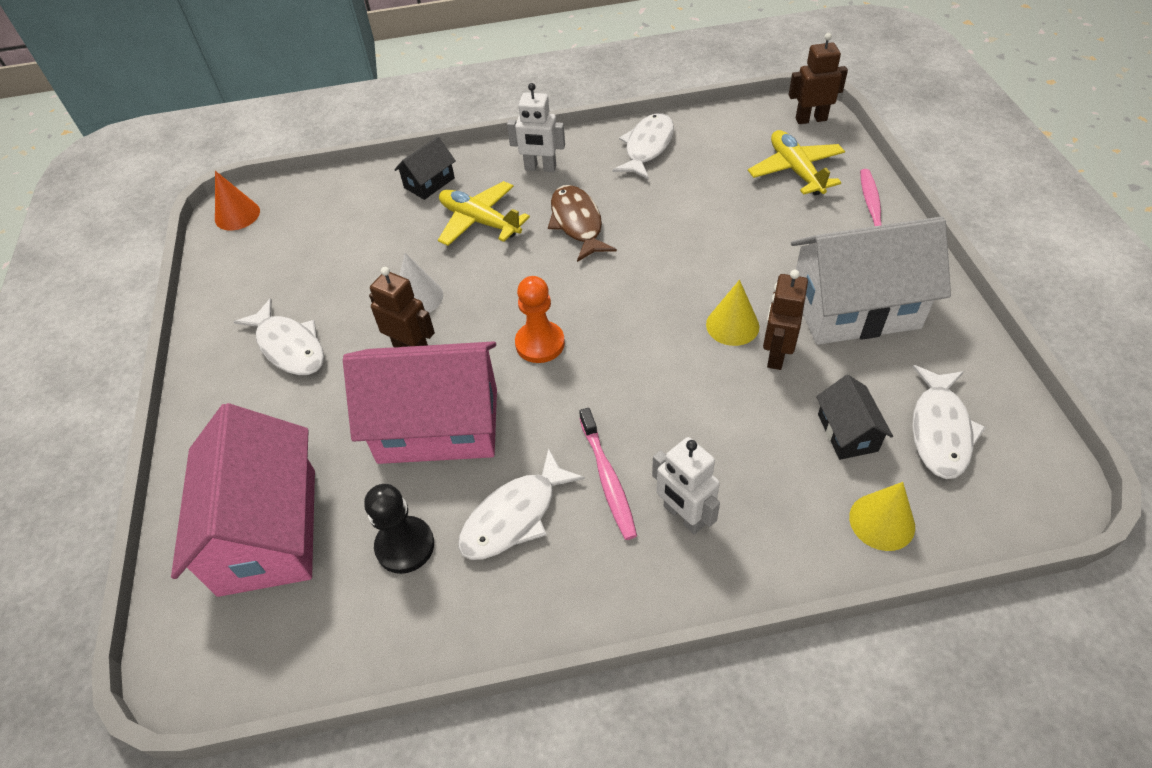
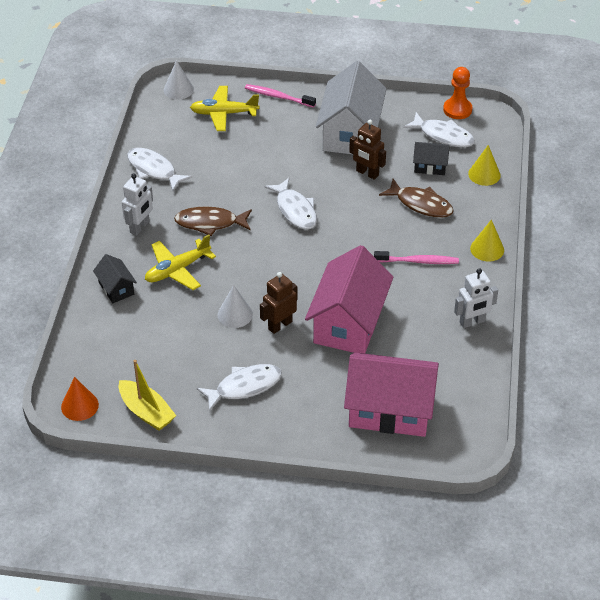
camera: 75 degrees left, 5 degrees down
black pawn [364,484,434,574] -> none
white fish [458,448,585,560] -> white fish moved to [264,178,317,230]
orange pawn [515,276,565,363] -> orange pawn moved to [443,67,472,119]
white robot [652,437,720,535] -> white robot moved to [454,268,498,328]
yellow cone [706,280,759,346] -> yellow cone moved to [470,220,504,262]
brown robot [789,33,848,124] -> white cone [164,60,194,100]
none -> yellow boat [119,360,176,431]
none -> brown fish [379,179,454,218]

